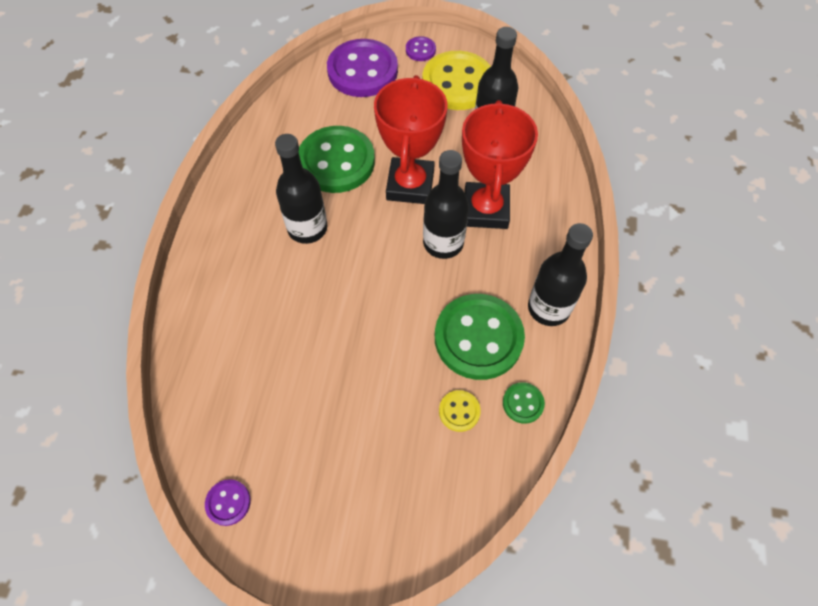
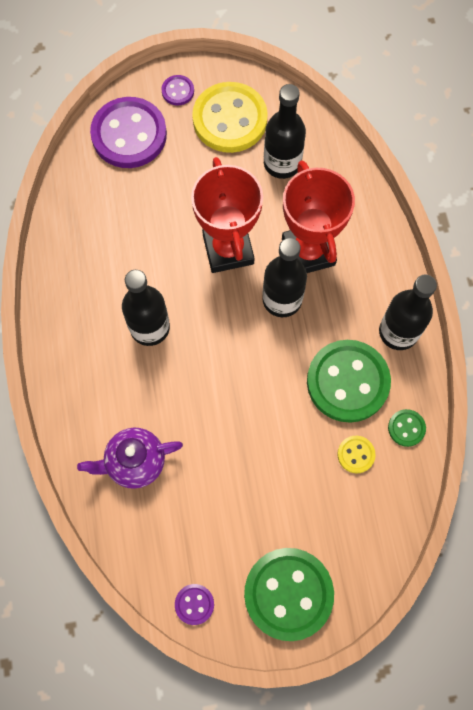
camera: 20 degrees left, 10 degrees up
green button [298,126,375,193] -> green button moved to [244,548,334,641]
none -> purple teapot [77,428,183,489]

